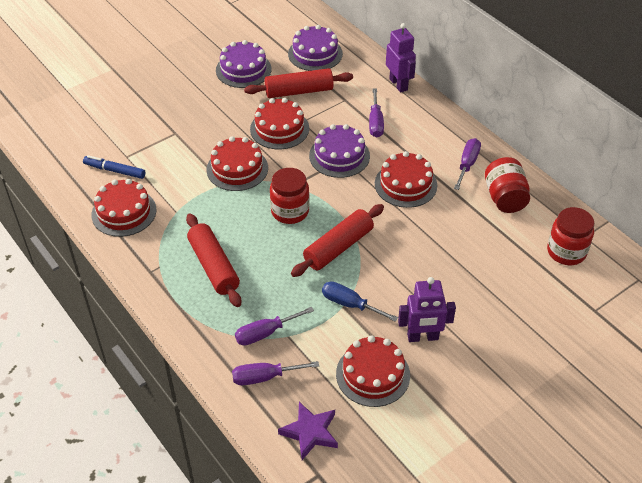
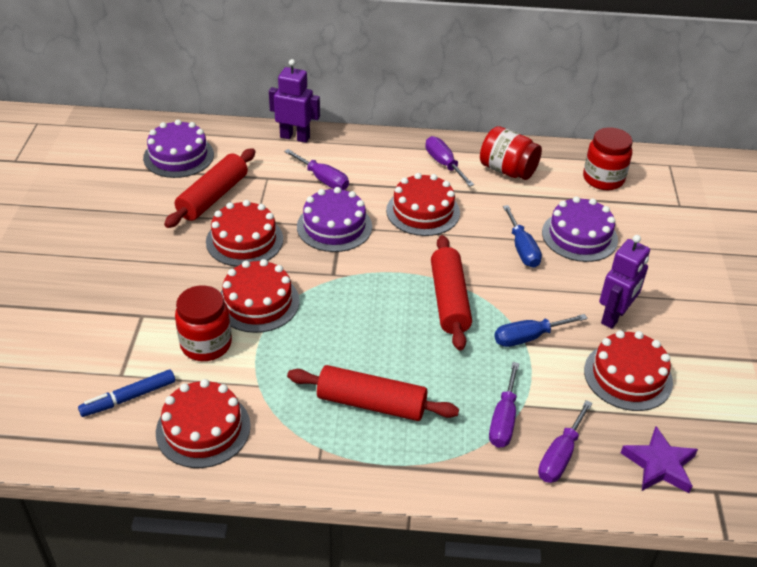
camera: 50 degrees left, 5 degrees down
purple cake [216,40,271,88] -> purple cake moved to [542,196,618,262]
red jar [270,168,310,224] -> red jar moved to [175,285,232,361]
none -> blue screwdriver [503,205,542,268]

